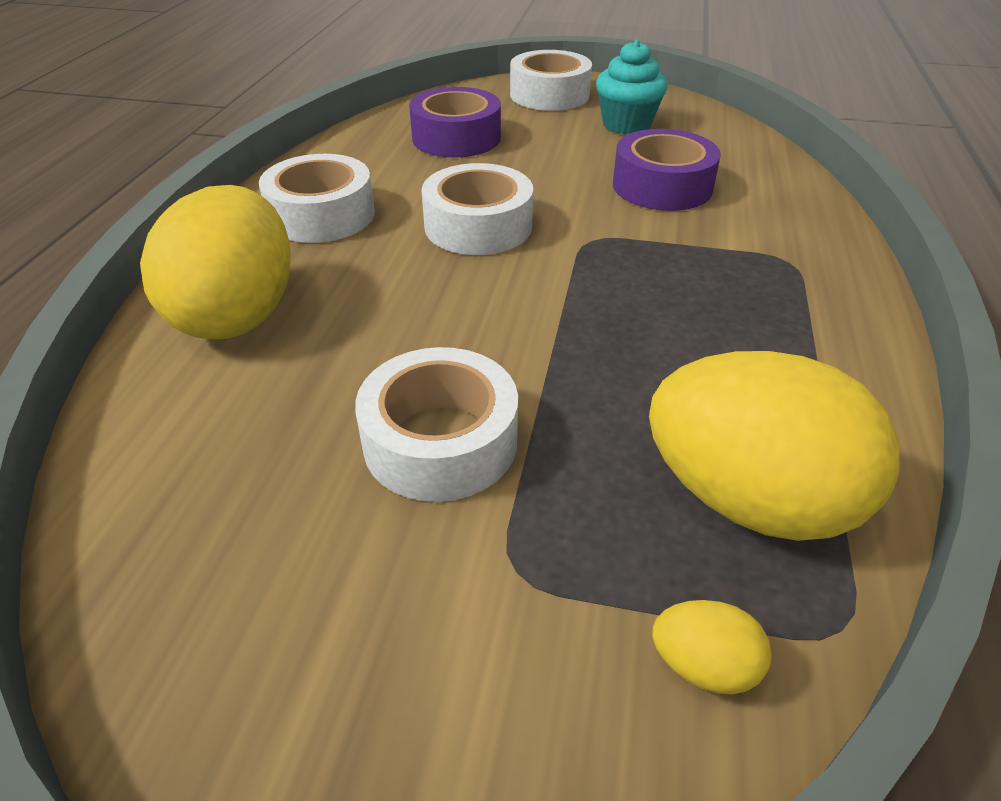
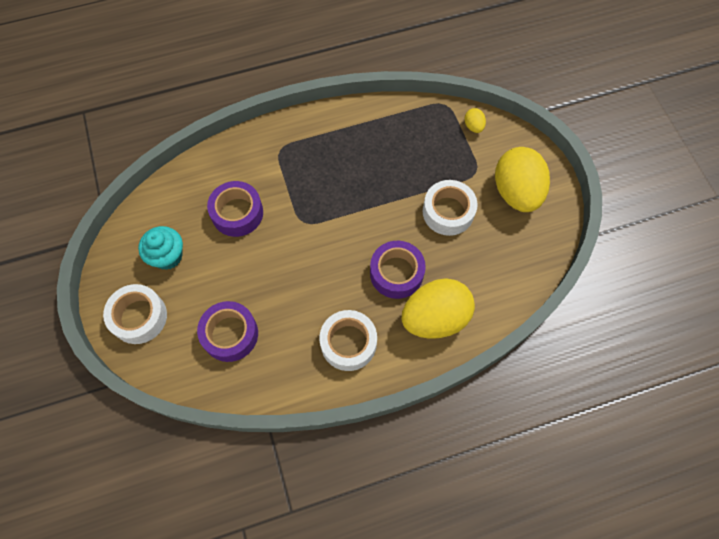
camera: 120 degrees left, 25 degrees up
white tape [421,163,533,255] -> none
yellow egg [649,351,900,541] -> yellow egg moved to [495,147,550,212]
none -> purple tape [370,241,426,299]

